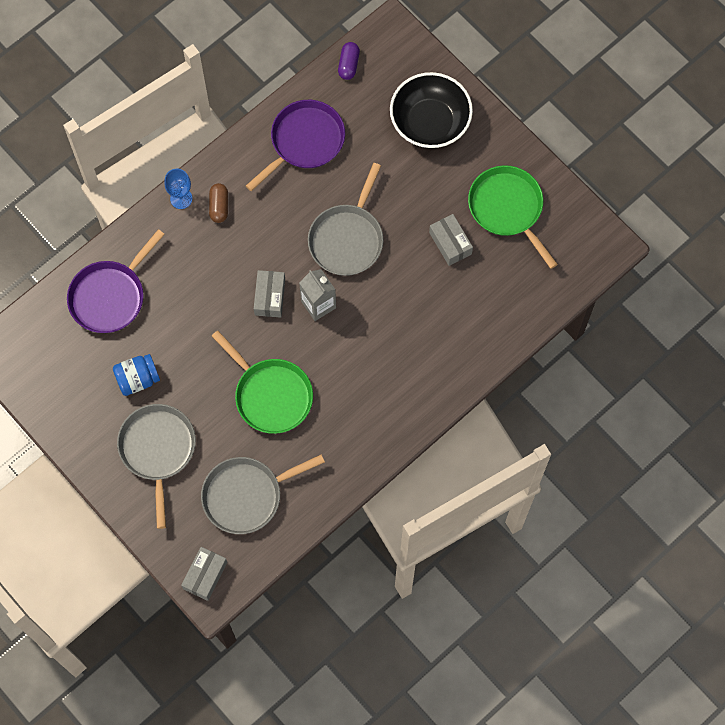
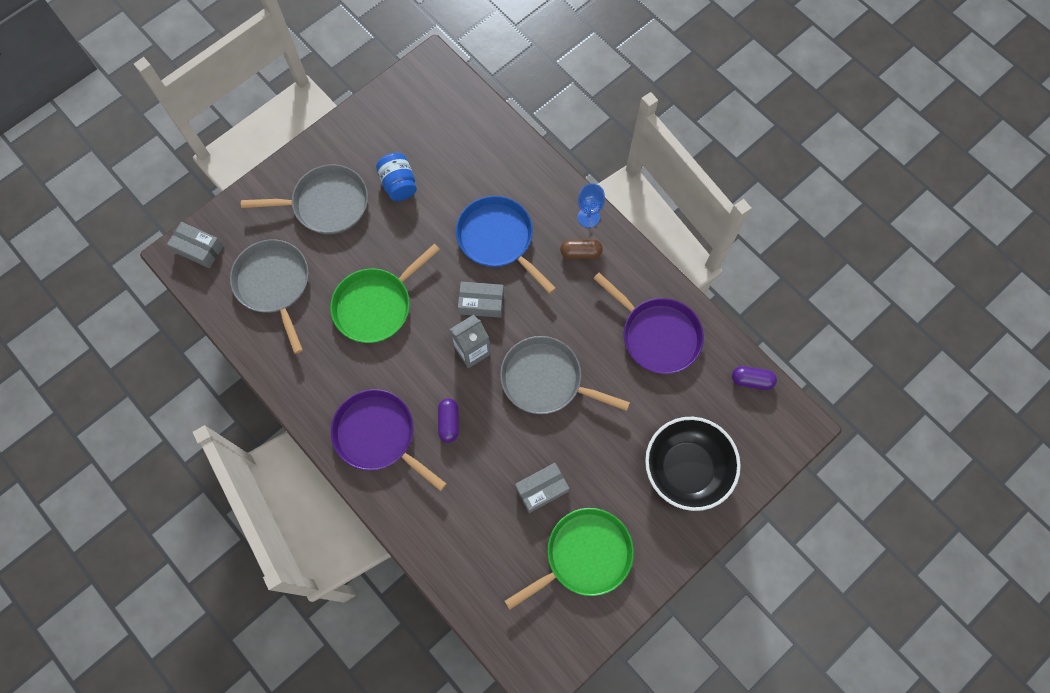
camera: 90 degrees right, 0 degrees up
purple pan [67,229,165,333] -> purple pan moved to [331,389,447,491]
none -> purple capsule [438,398,459,443]
none -> blue pan [456,196,556,294]

